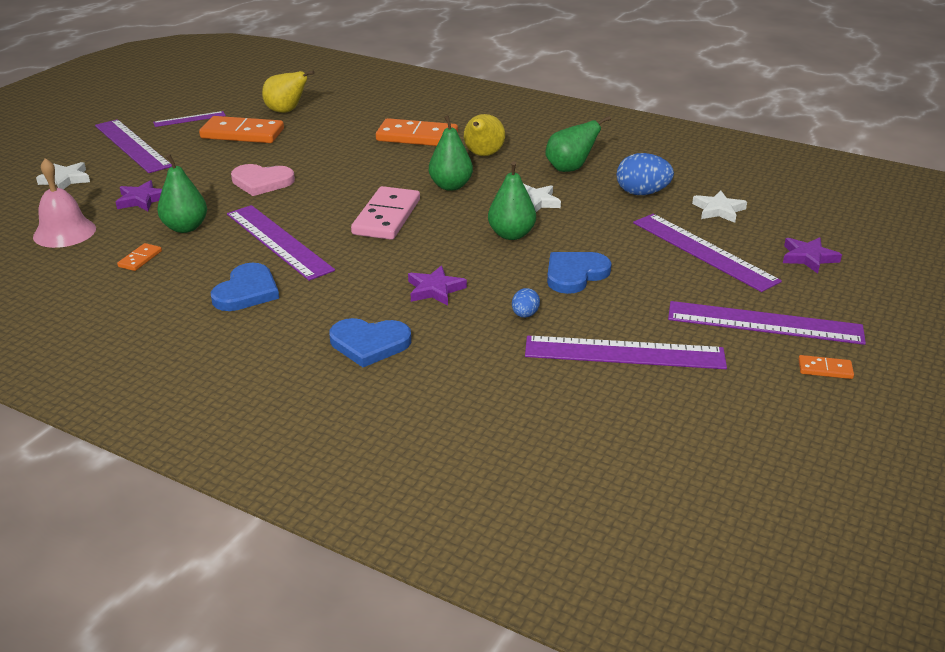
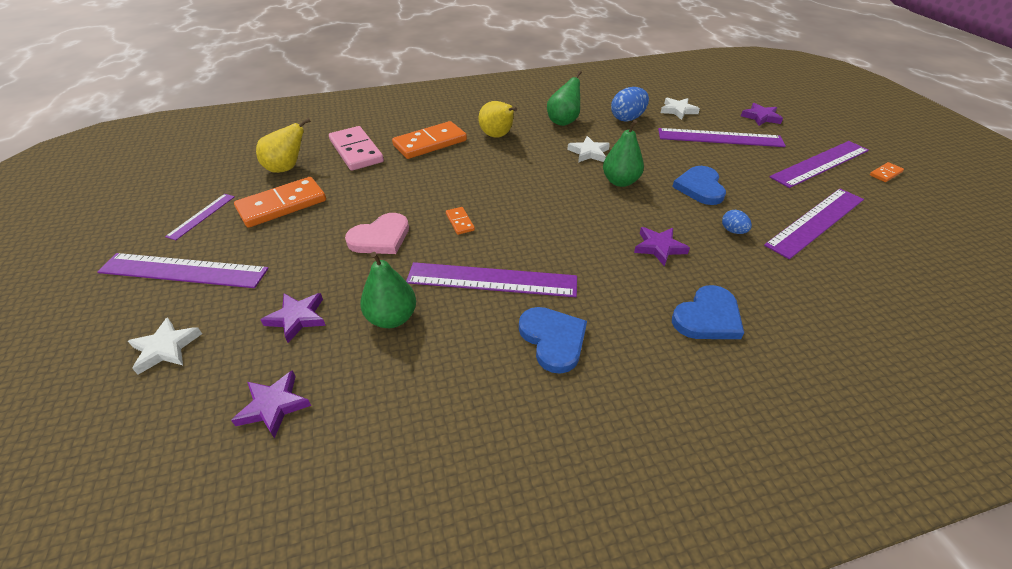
camera: 45 degrees left, 10 degrees up
pink bell [33,158,96,248] -> purple star [231,370,311,439]
orange domino [117,243,162,271] -> orange domino moved to [446,207,475,235]
pink domino [351,186,420,240] -> pink domino moved to [329,126,384,171]
green pear [429,115,473,191] -> none

